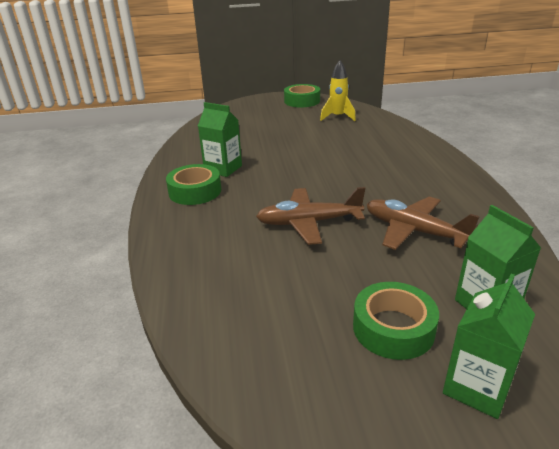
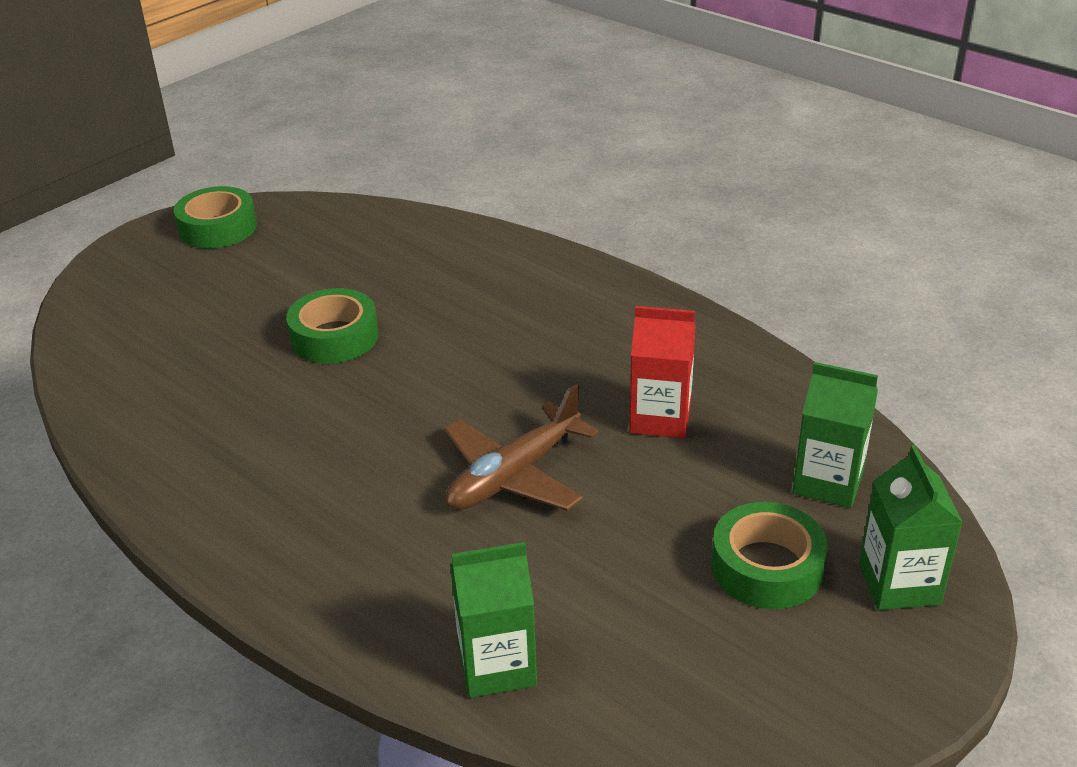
camera: 40 degrees left, 5 degrees up
green tape [166,164,221,205] -> green tape moved to [286,288,379,364]
green carton [198,102,242,177] -> green carton moved to [450,542,537,698]
yellow rocket [320,60,356,121] -> none
brown plane [366,196,480,250] -> red carton [629,306,696,439]

